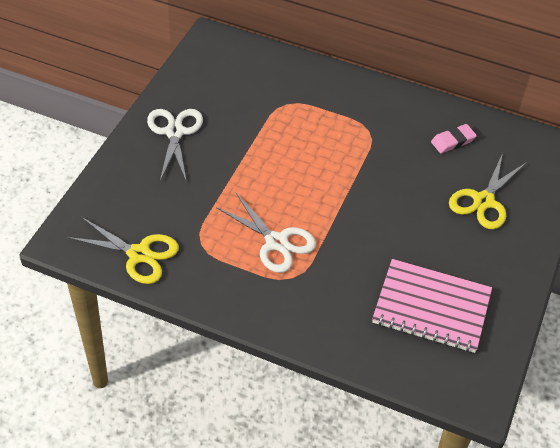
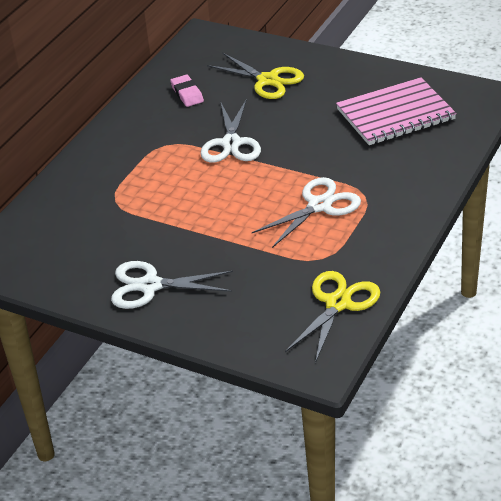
camera: 80 degrees left, 10 degrees down
pink notebook [372,259,492,353] -> pink notebook turned 45 degrees clockwise [336,77,457,145]
none -> white scissors [201,99,261,163]

